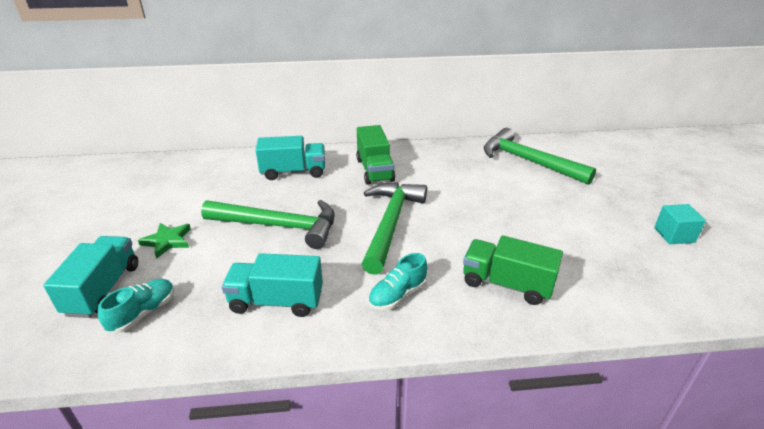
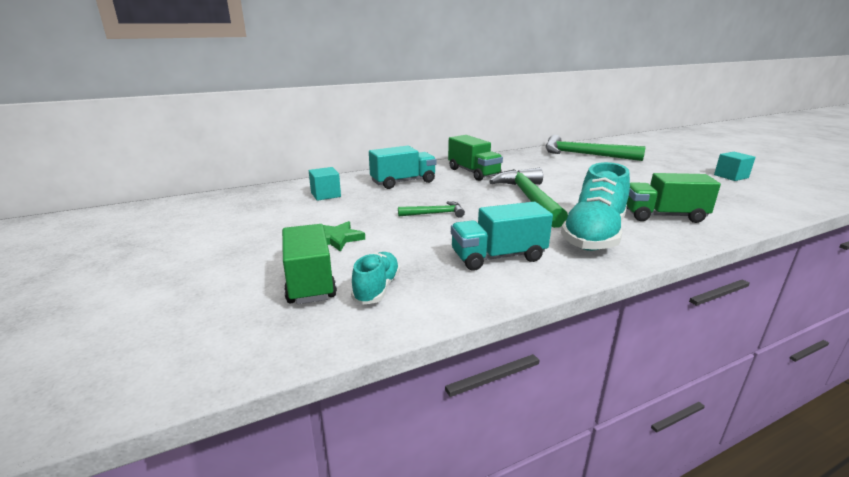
camera: 20 degrees left, 10 degrees down
turquoise truck [43,236,138,318] -> green truck [282,224,337,304]
green hammer [201,200,335,249] -> green hammer [398,201,465,218], size x0.48
turquoise shoe [368,253,428,310] -> turquoise shoe [561,162,630,251], size x1.87
none -> turquoise cube [309,167,341,201]

